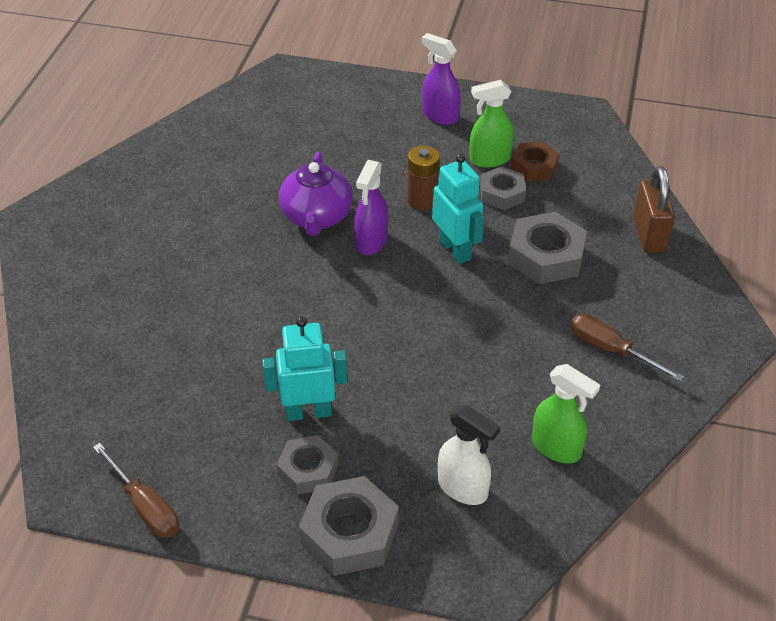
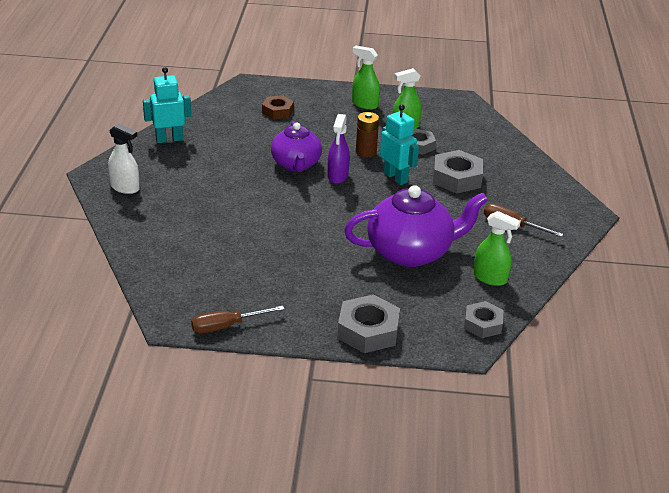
camera: 10 degrees left, 10 degrees down
brown screwdriver [93,443,179,538] -> brown screwdriver turned 120 degrees clockwise [191,306,285,333]
turquoise robot [262,317,347,421] -> turquoise robot moved to [143,67,191,143]
grey nut [276,435,338,495] -> grey nut moved to [464,301,504,338]
purple spray bottle [421,33,461,125] -> green spray bottle [352,46,380,110]
white spray bottle [438,405,500,505] -> white spray bottle moved to [108,123,140,194]
brown nut [511,142,559,181] -> brown nut moved to [262,95,294,119]
brown padlock [633,166,675,253] -> none
none -> purple teapot [344,185,488,267]

